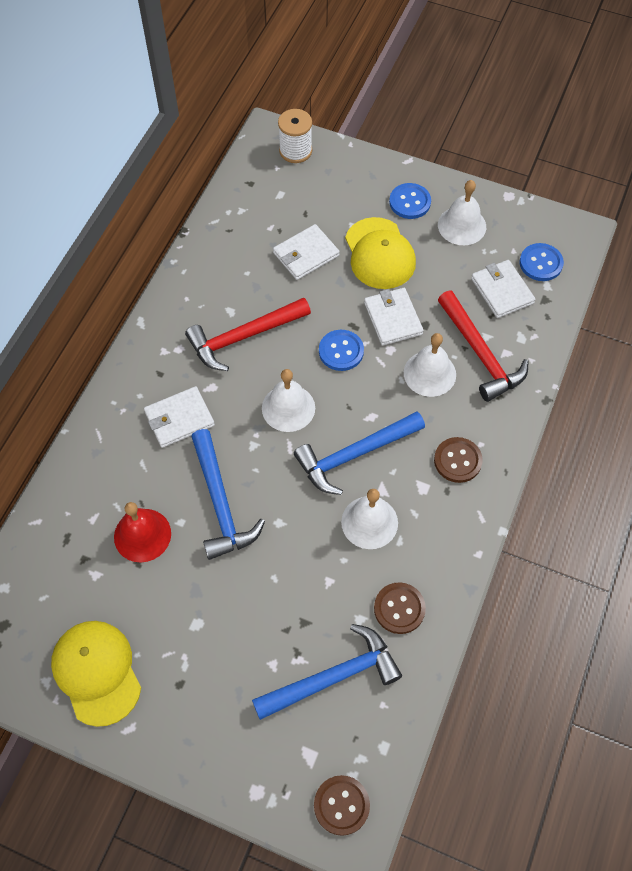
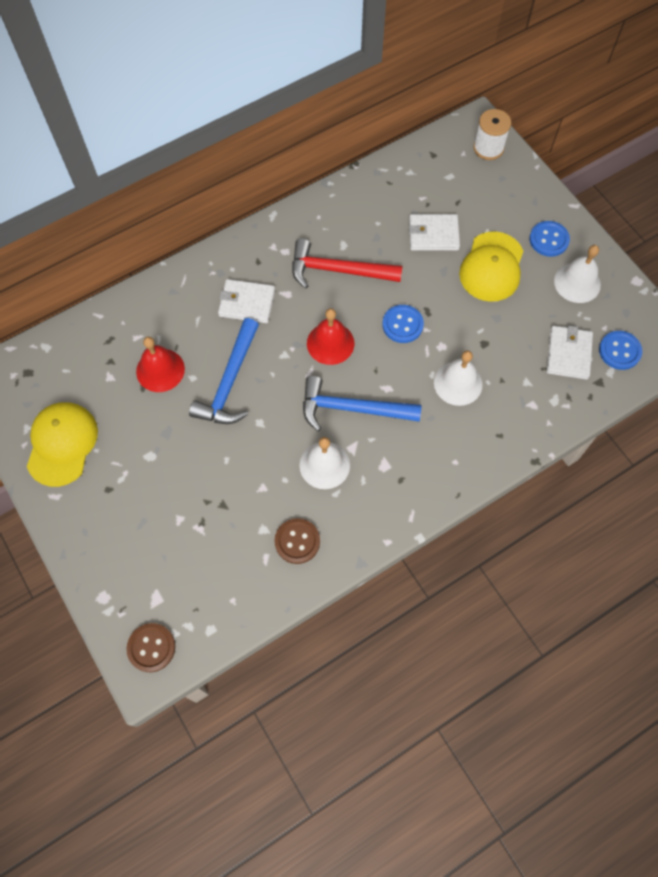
camera: 35 degrees right, 5 degrees up
blue hammer [252,624,402,720] -> none
white bell [262,369,315,432] -> red bell [307,308,354,365]
white wallet [364,288,424,346] -> none
brown button [434,437,483,483] -> none
red hammer [438,291,529,402] -> none

